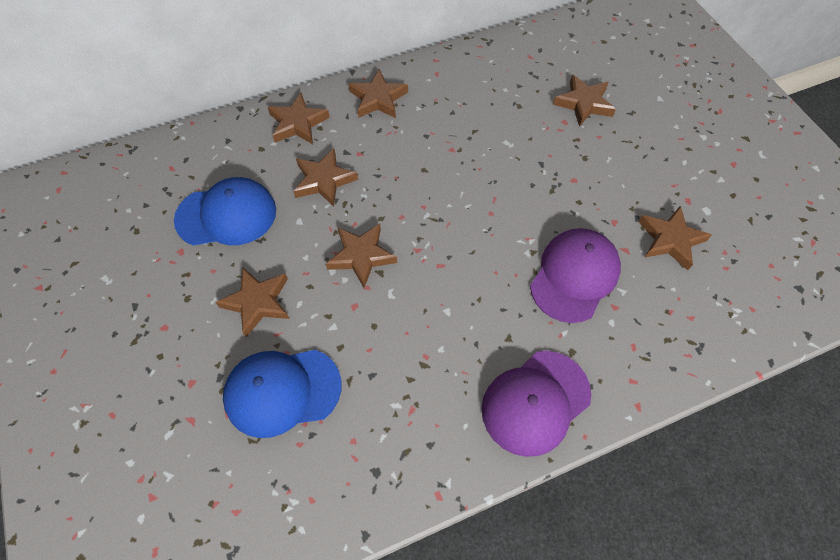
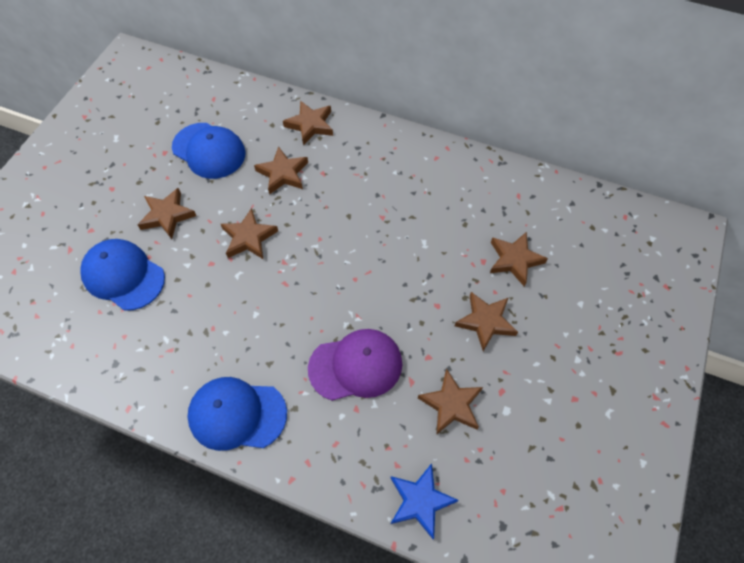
camera: 45 degrees right, 0 degrees up
brown star [348,69,408,118] -> brown star moved to [455,292,518,351]
purple cap [482,351,591,457] -> blue cap [187,377,287,451]
none -> blue star [391,463,459,539]

